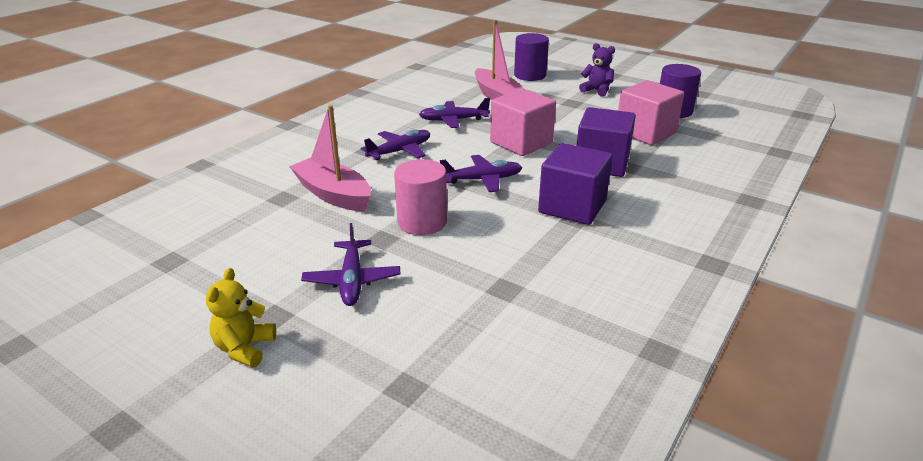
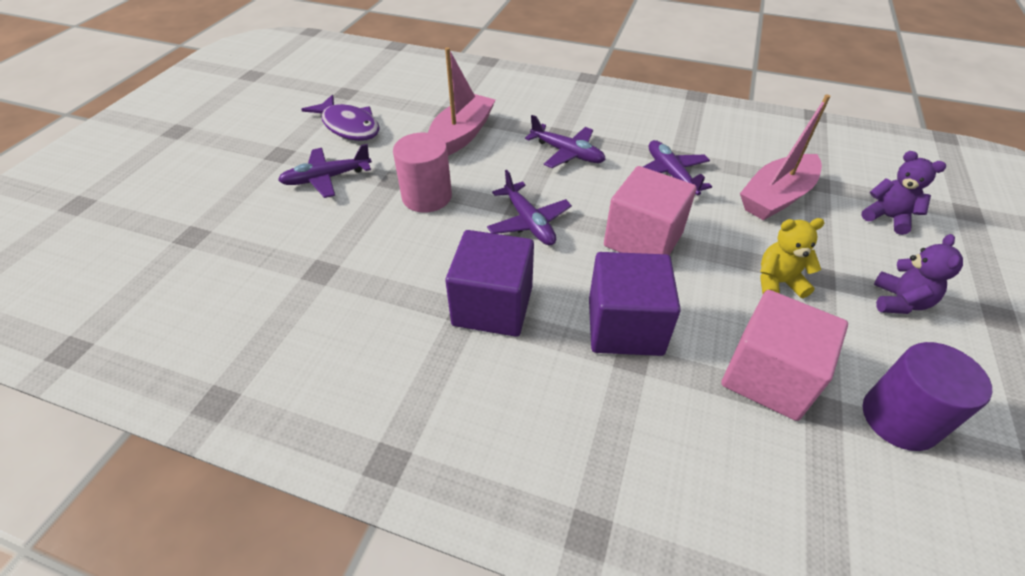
camera: 75 degrees right, 15 degrees up
yellow teddy bear [206,268,276,368] -> yellow teddy bear moved to [760,218,824,298]
purple cylinder [514,33,549,81] -> purple teddy bear [861,151,946,235]
none -> purple fish [301,95,380,141]

